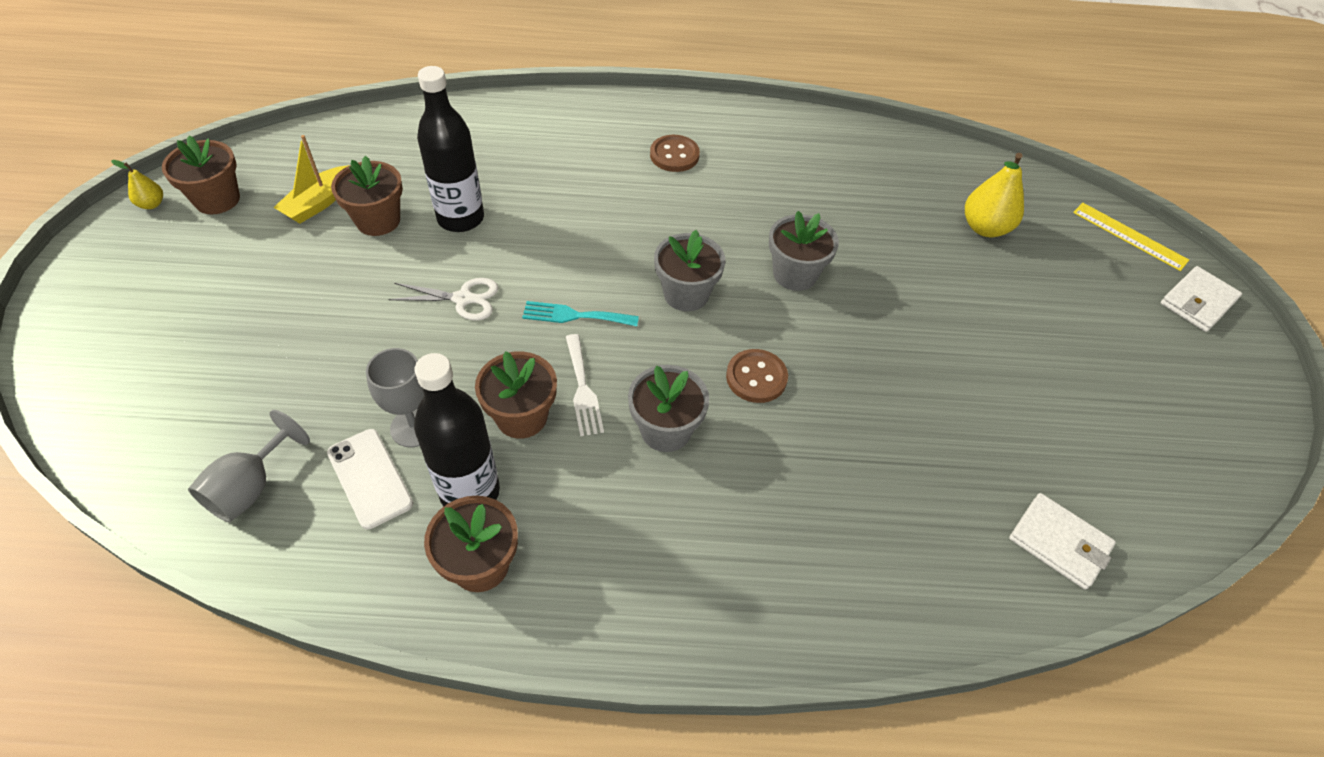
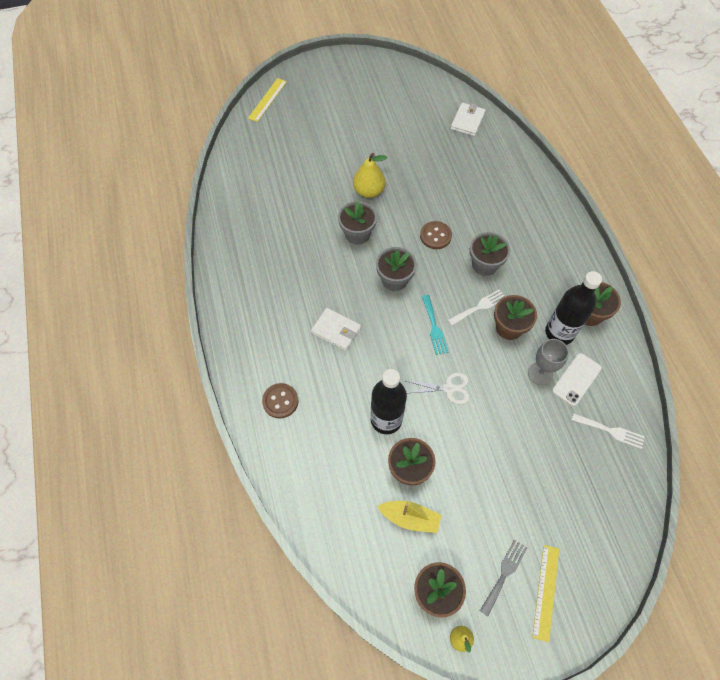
camera: 105 degrees left, 10 degrees up
grey goblet [188,410,310,523] -> white fork [572,413,645,449]
white scissors [388,278,499,321] -> white scissors turned 105 degrees clockwise [406,372,470,404]
brown button [650,135,700,172] -> brown button moved to [262,383,298,419]
yellow pear [965,153,1024,237] -> yellow pear moved to [353,153,387,198]
white wallet [1161,266,1242,332] -> white wallet moved to [311,308,361,351]
none -> grey fork [480,539,527,616]
none -> yellow ruler [532,545,559,642]

